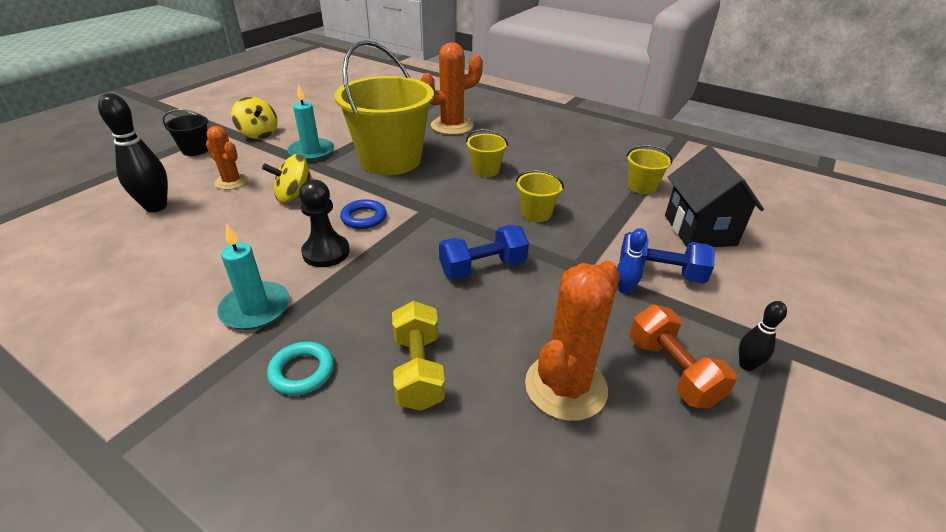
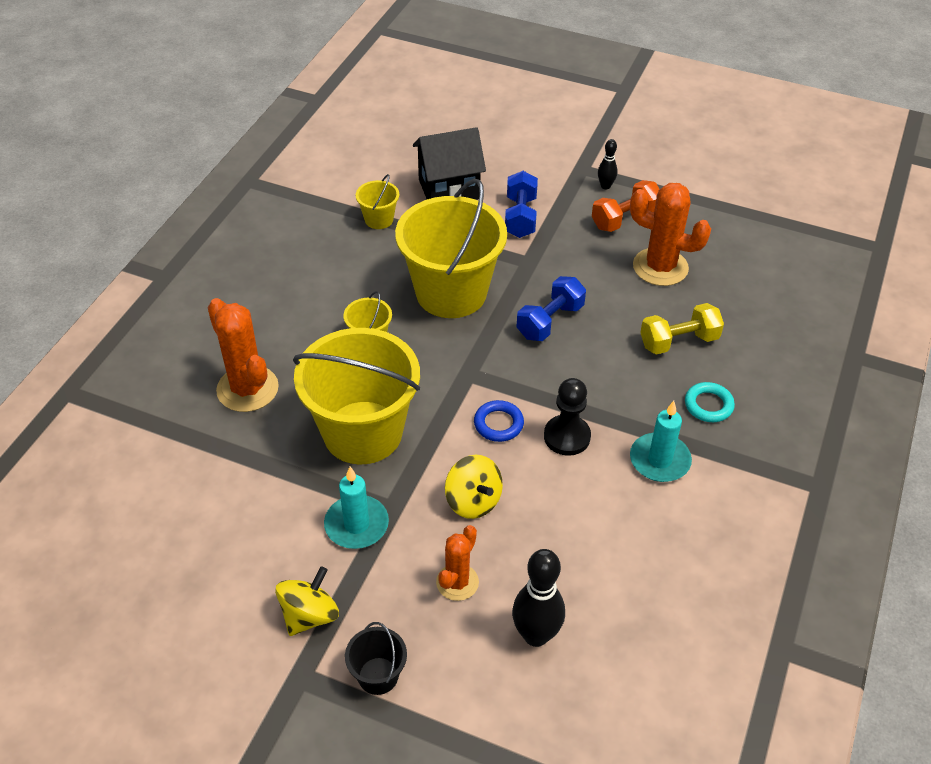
camera: 100 degrees left, 10 degrees up
blue dumbbell [439,225,529,280] -> blue dumbbell turned 75 degrees clockwise [517,276,586,341]
yellow bucket [516,170,564,222] -> yellow bucket [395,179,507,318], size x2.32
blue bowling pin [617,228,647,294] -> none

